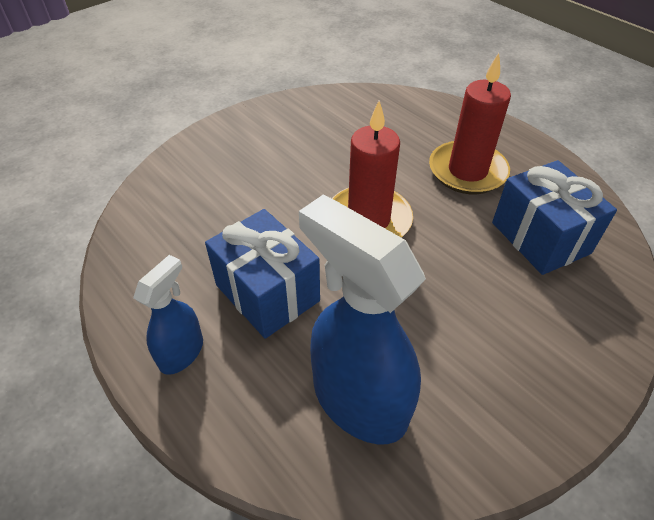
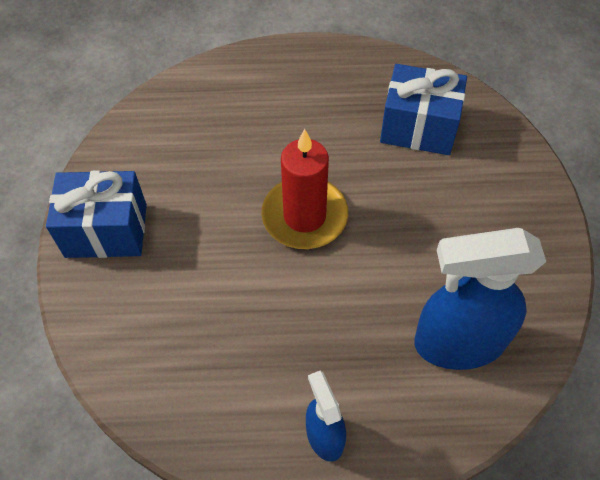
camera: 50 degrees left, 10 degrees up
blue gift [205,209,320,339] -> blue gift moved to [46,170,147,258]
red candle [429,53,511,194] -> none

